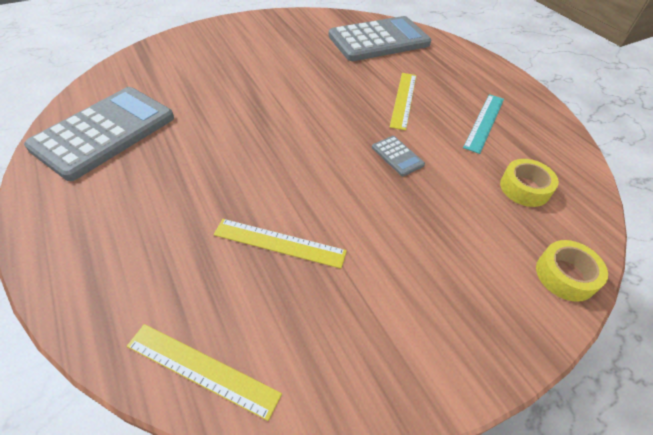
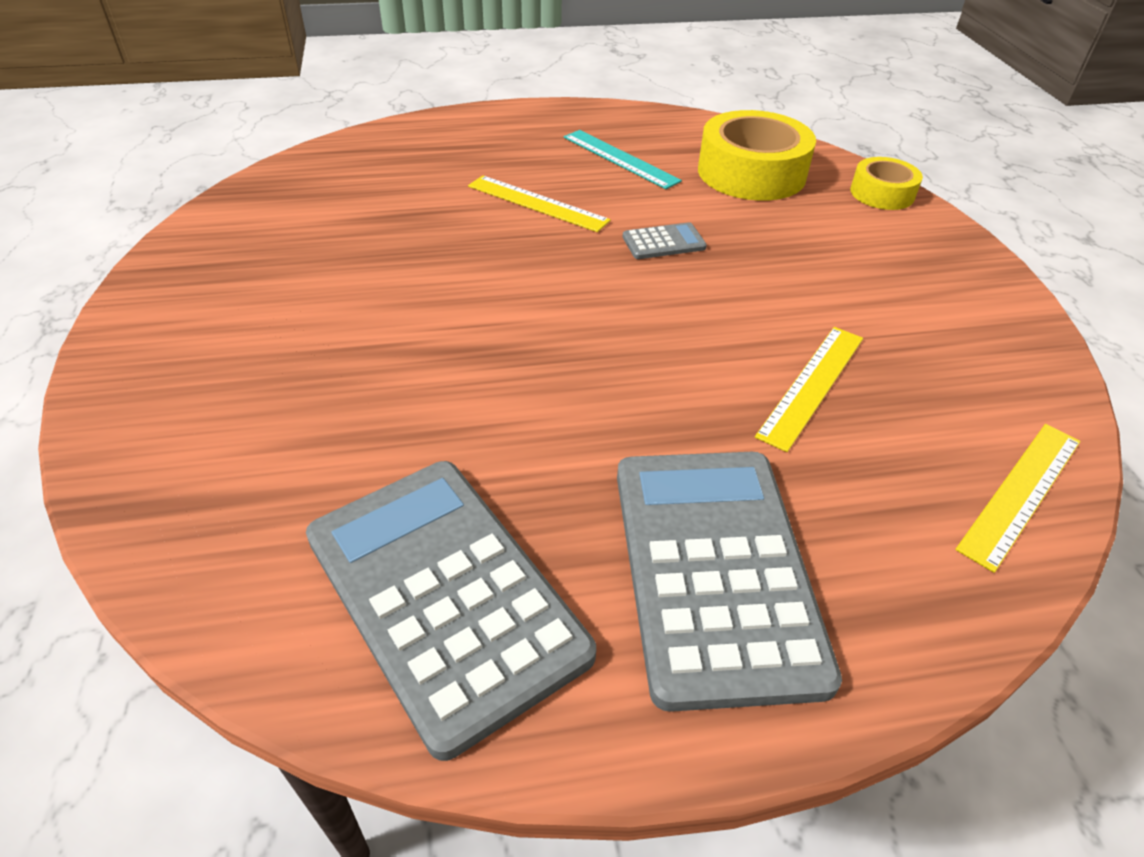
camera: 70 degrees left, 5 degrees down
grey calculator [329,16,431,61] -> grey calculator moved to [617,452,842,712]
yellow tape [500,159,559,207] -> yellow tape [698,110,816,201], size x1.77

